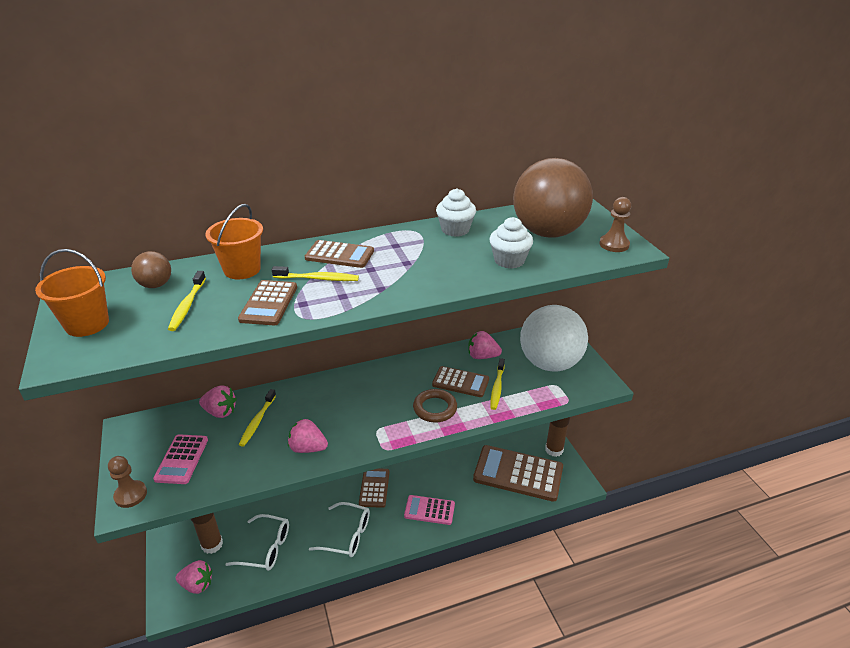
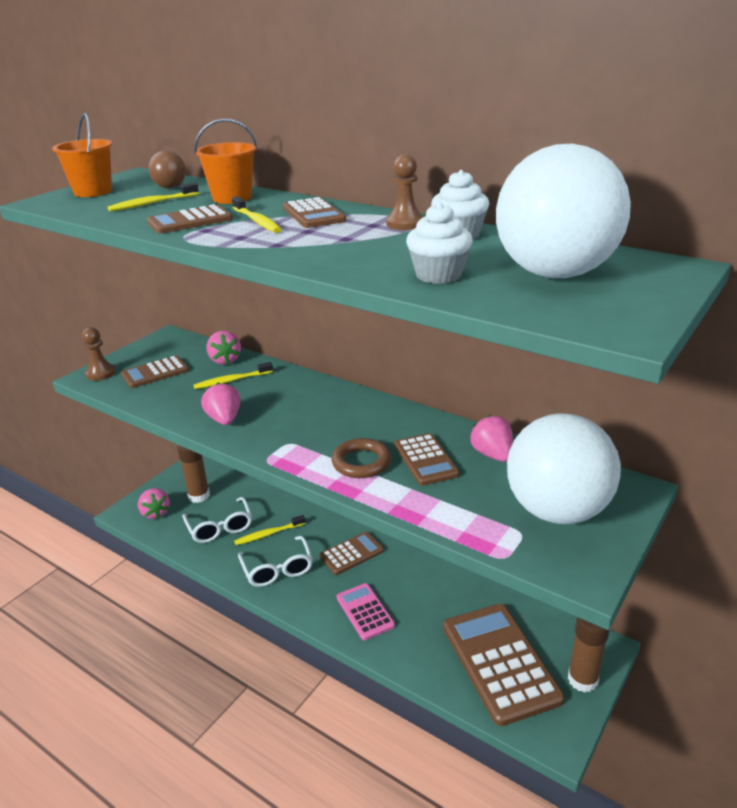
camera: 55 degrees right, 5 degrees down
pink calculator [153,434,208,484] -> brown calculator [121,355,189,388]
yellow toothbrush [490,358,505,410] -> yellow toothbrush moved to [234,515,306,545]
brown ball [513,158,593,238] -> white ball [496,144,631,278]
brown pawn [599,197,631,252] -> brown pawn moved to [386,154,424,230]

